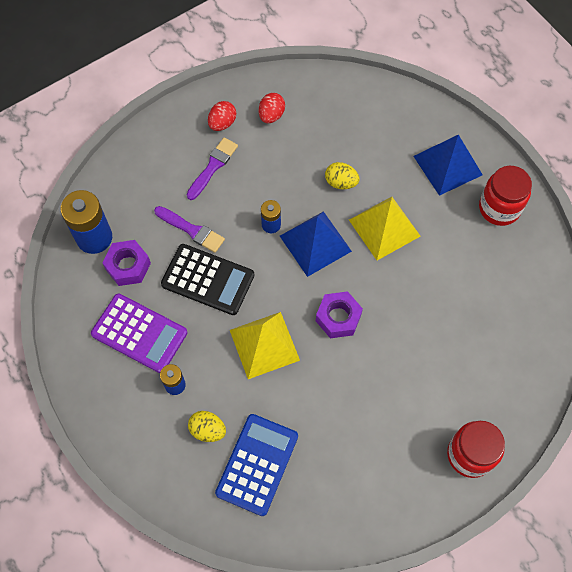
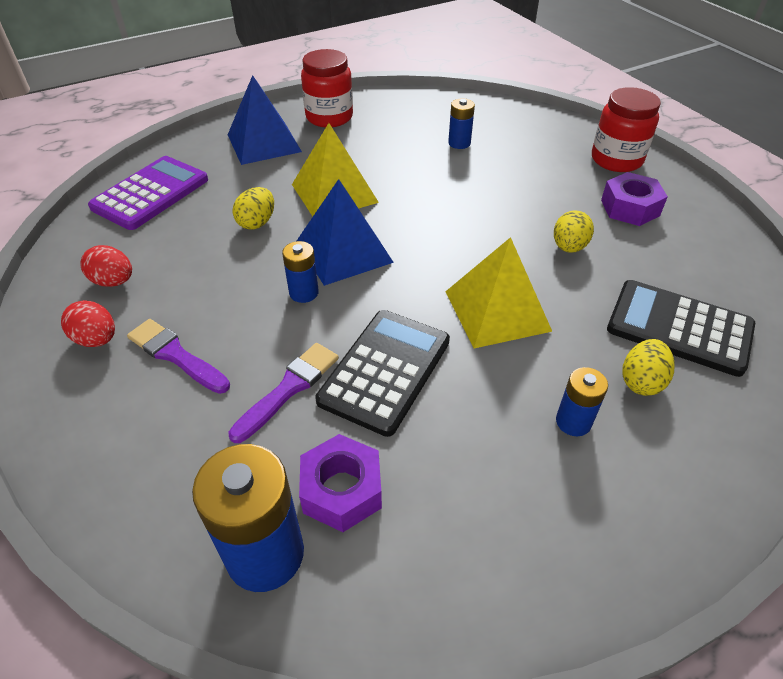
camera: 85 degrees left, 20 degrees down
purple calculator [91,294,187,373] -> purple calculator moved to [88,156,208,230]
blue calculator [215,414,298,516] -> black calculator [607,280,755,377]
purple nut [316,291,363,338] -> purple nut moved to [601,172,668,226]
none -> blue battery [448,98,475,149]
none -> yellow egg [554,210,594,253]

